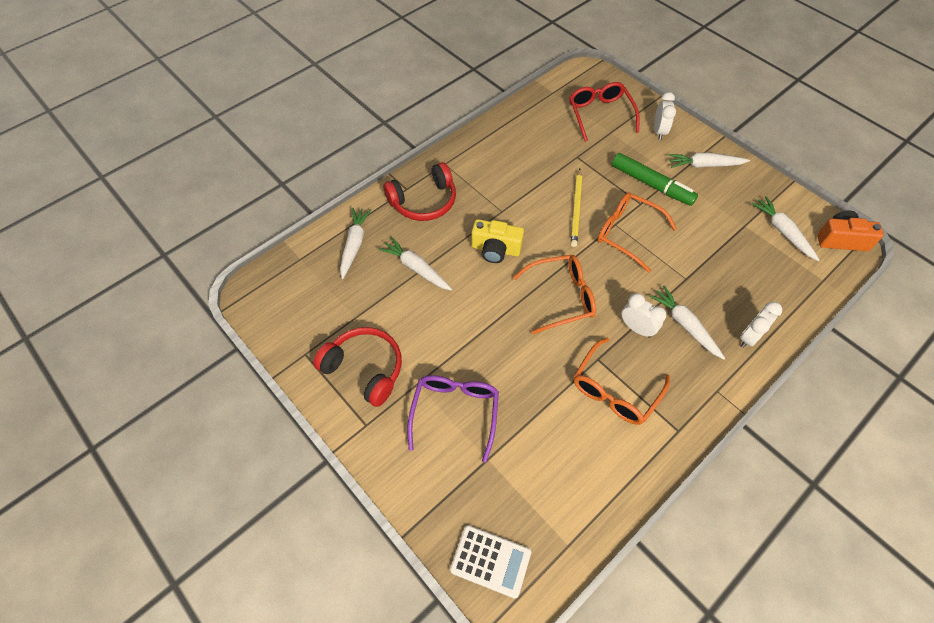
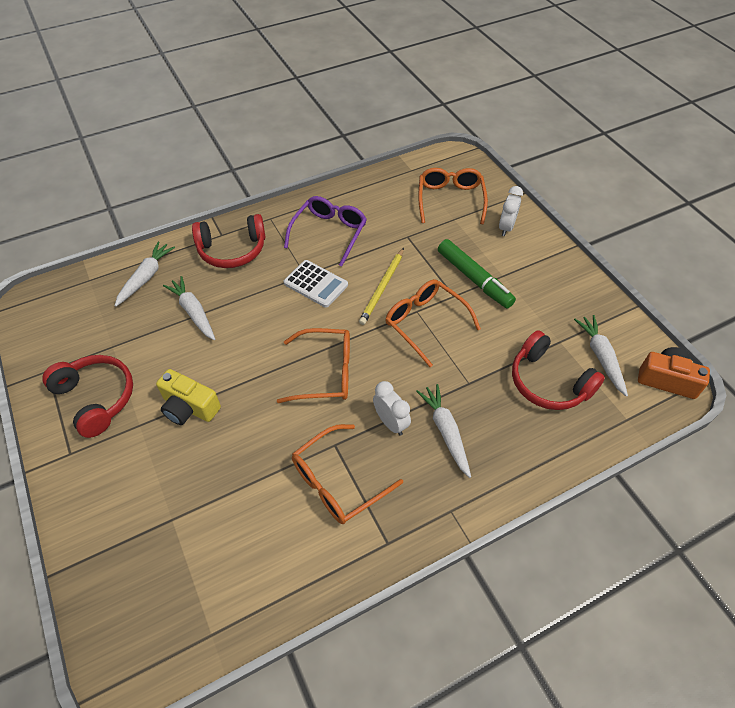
camera: 15 degrees right, 5 degrees down
purple glasses [407,375,499,462] -> purple glasses moved to [284,196,367,267]
white calculator [450,525,531,598] -> white calculator moved to [283,260,348,308]
yellow camera [471,219,524,263] -> yellow camera moved to [156,369,221,425]
red glasses [569,82,640,142] -> orange glasses [418,168,488,224]
white carrot [668,153,750,168] -> none
white clock [740,302,782,348] -> none
none -> red headphones [512,330,605,410]

